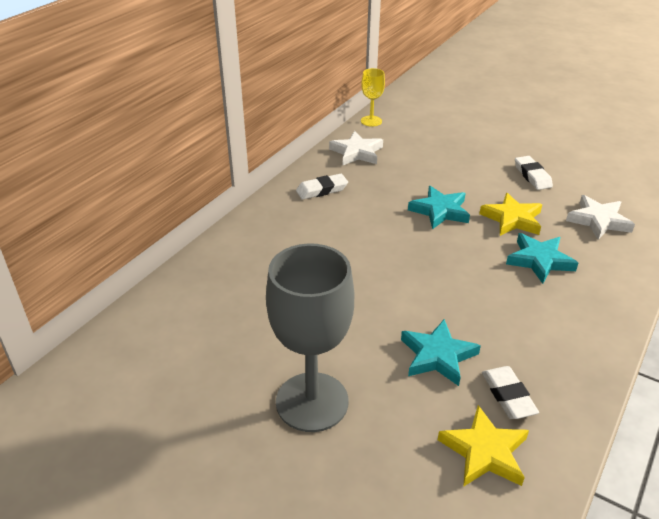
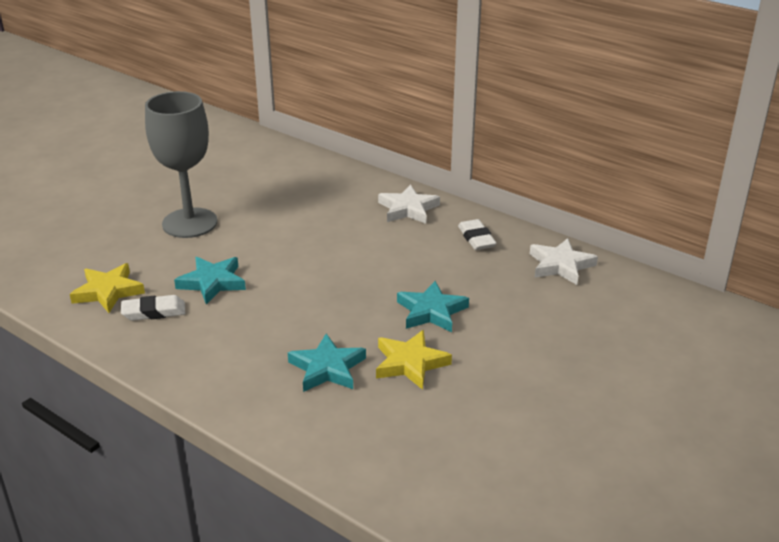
camera: 95 degrees right, 5 degrees down
yellow goblet [361,68,385,127] -> none
white eraser [515,156,553,190] -> none
white star [566,195,635,240] -> white star moved to [378,184,440,224]

